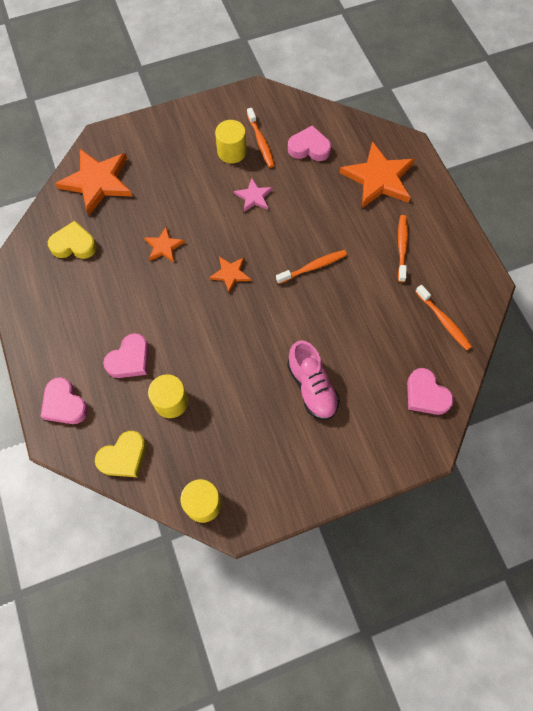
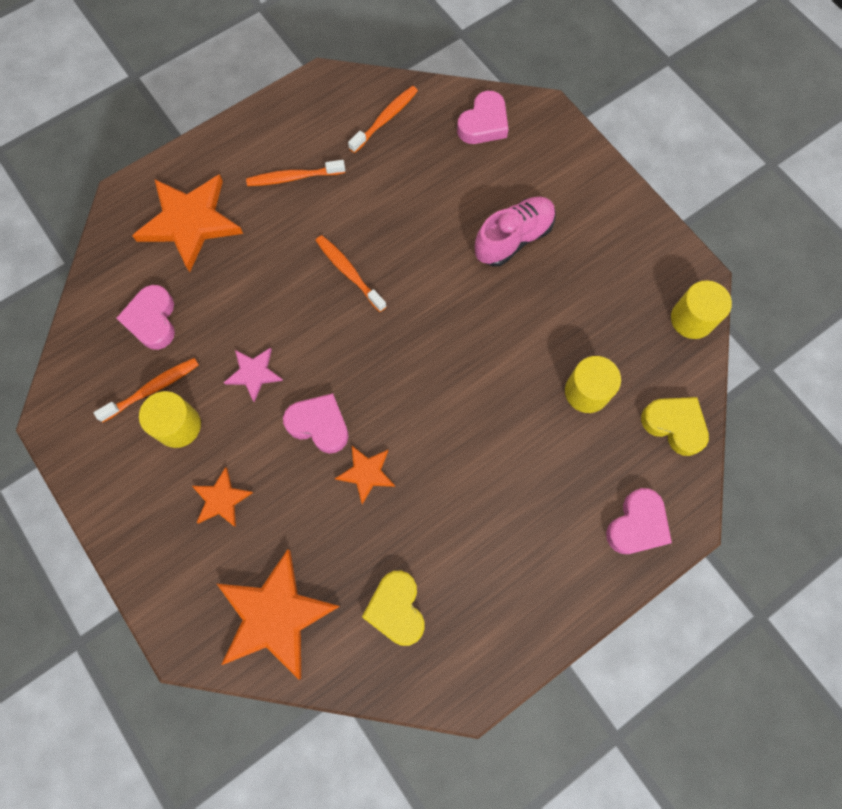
camera: 105 degrees left, 5 degrees up
pink heart [103,333,149,378] -> pink heart moved to [283,393,349,454]
orange star [209,256,251,293] -> orange star moved to [192,467,253,527]

